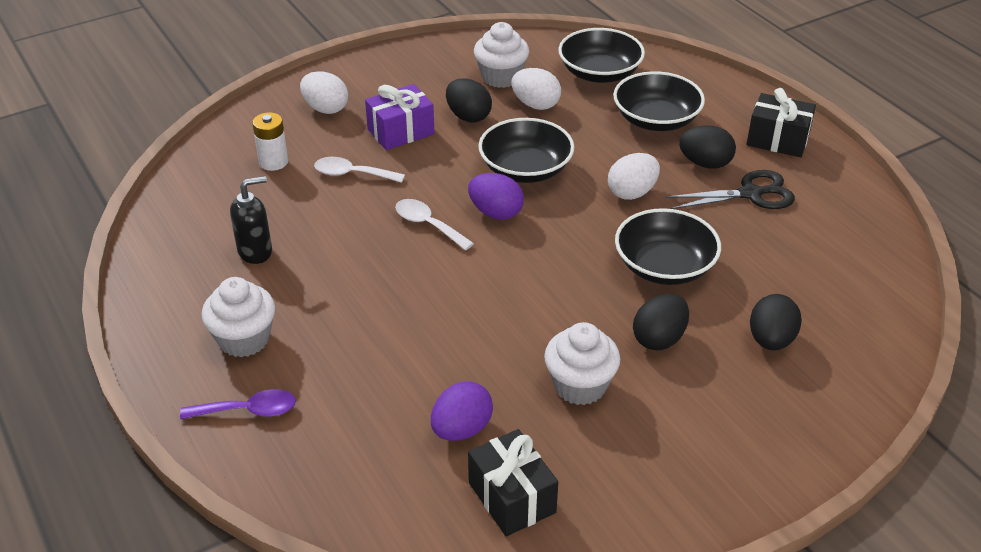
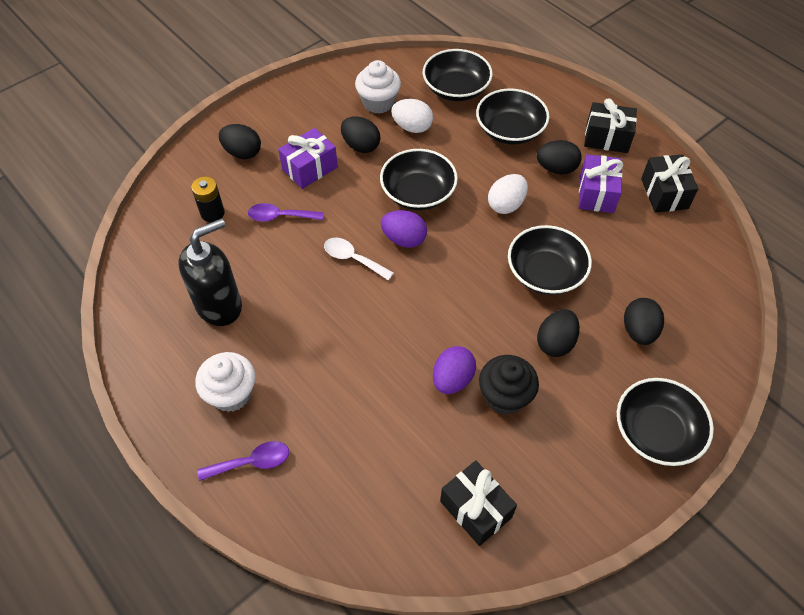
camera: 10 degrees left, 15 degrees up
black soap dispenser [230,176,272,264] -> black soap dispenser [178,218,242,326], size x1.61
white battery [252,112,288,171] -> black battery [191,176,225,222]
white egg [300,71,348,114] -> black egg [219,124,261,159]
white spoon [314,157,405,183] -> purple spoon [248,203,324,222]
purple egg [431,381,493,441] -> purple egg moved to [433,346,476,394]
white cupcake [544,322,620,405] -> black cupcake [479,355,539,415]
black scissors [665,170,795,209] -> purple gift [579,154,623,213]
none -> black bowl [617,378,714,466]
none -> black gift [641,154,698,213]

